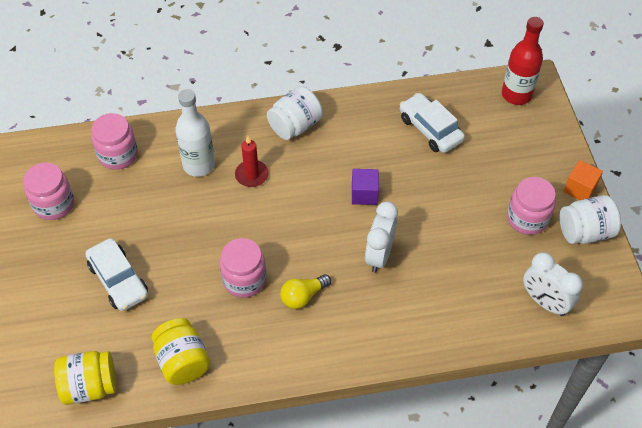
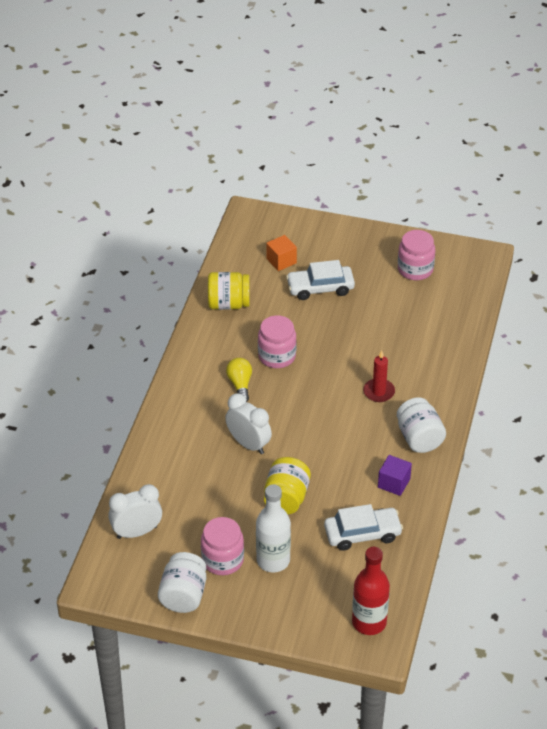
camera: 115 degrees right, 10 degrees down
yellow jar [54,351,117,405] -> yellow jar moved to [264,457,311,514]
pink jar [91,113,138,170] -> none
white bottle [175,89,215,177] -> white bottle moved to [256,484,291,573]
purple cube [352,169,379,205] -> purple cube moved to [378,455,412,496]
orange cube [563,160,603,200] -> orange cube moved to [266,235,297,271]

